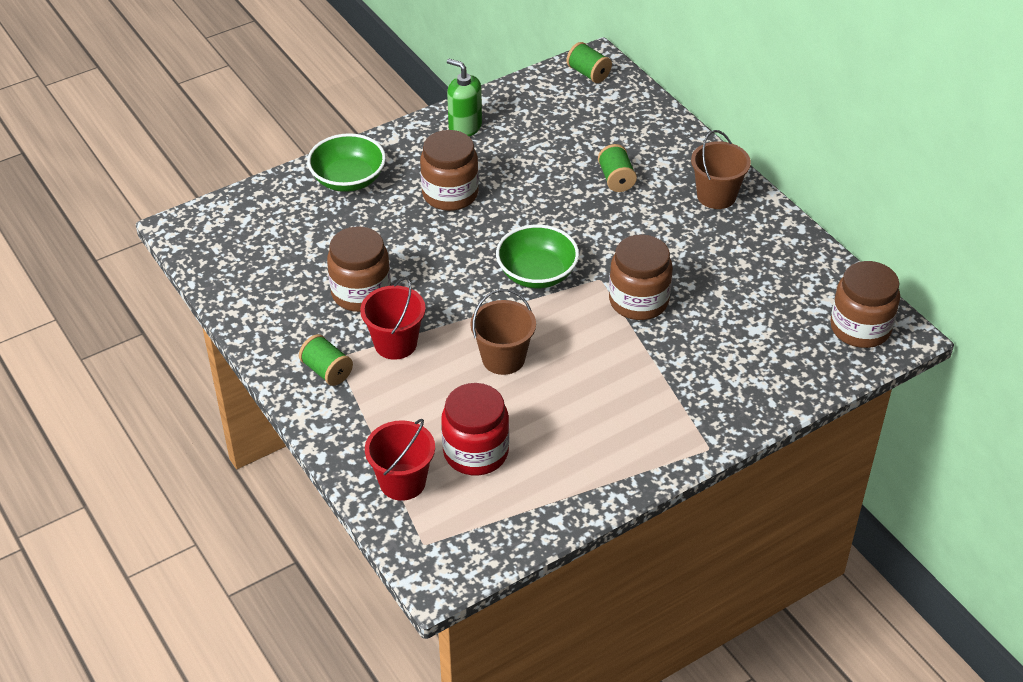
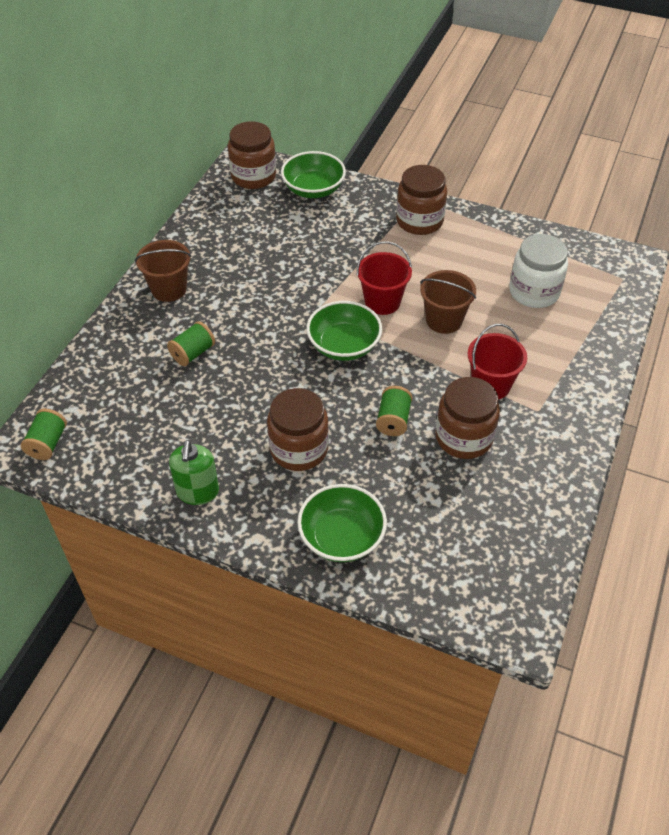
camera: 125 degrees left, 5 degrees up
green spool [299,334,353,386] -> green spool moved to [376,386,412,436]
red bucket [365,419,435,501] -> red bucket moved to [357,241,412,315]
red jar [441,383,509,475] -> white jar [509,234,568,308]
brown jar [609,234,673,320] -> brown jar moved to [396,165,447,235]
none -> green bowl [281,151,346,198]

